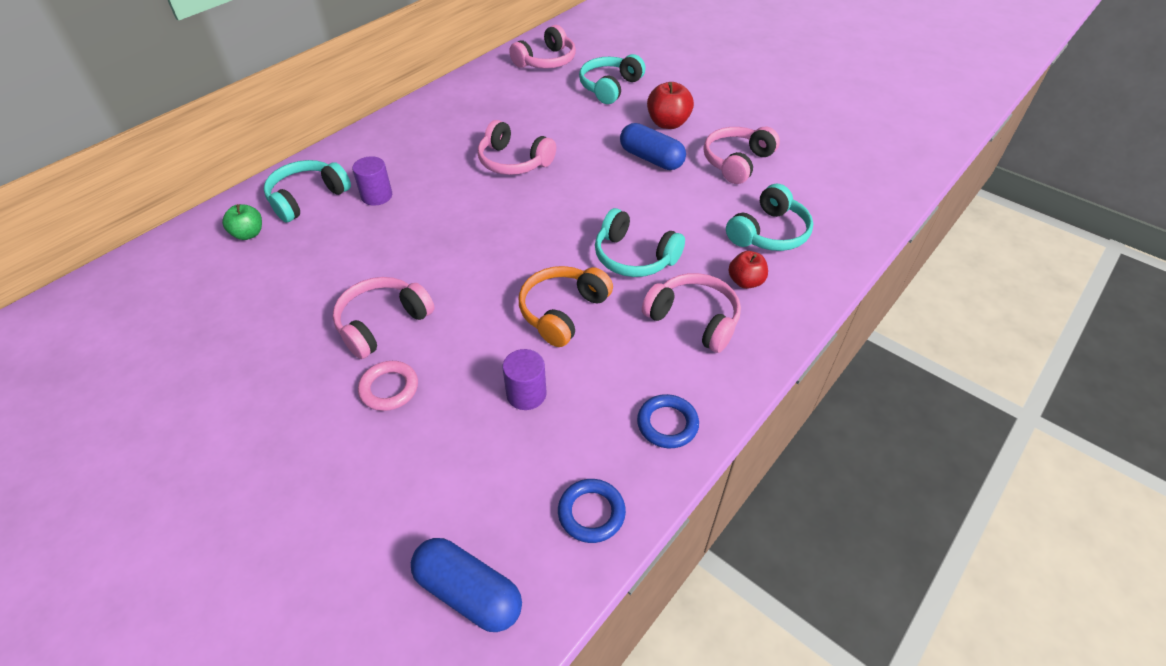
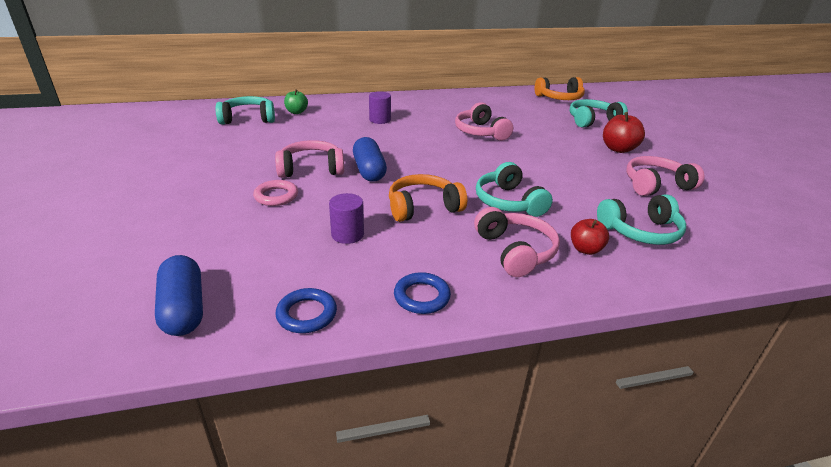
camera: 35 degrees right, 15 degrees down
turquoise headphones [264,160,351,223] -> turquoise headphones moved to [215,96,275,124]
pink headphones [509,25,576,69] -> orange headphones [534,77,585,100]
blue capsule [620,123,686,170] -> blue capsule moved to [353,137,387,182]

